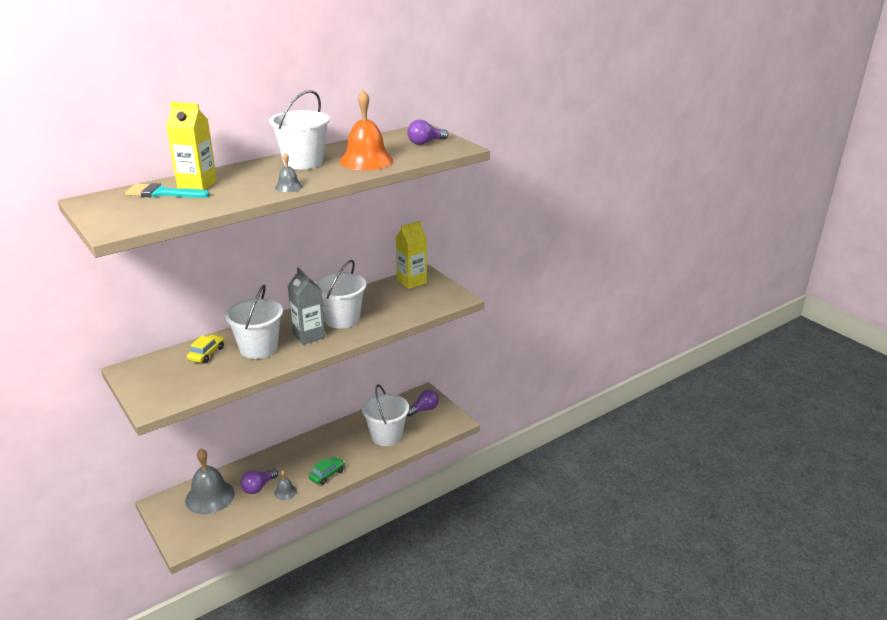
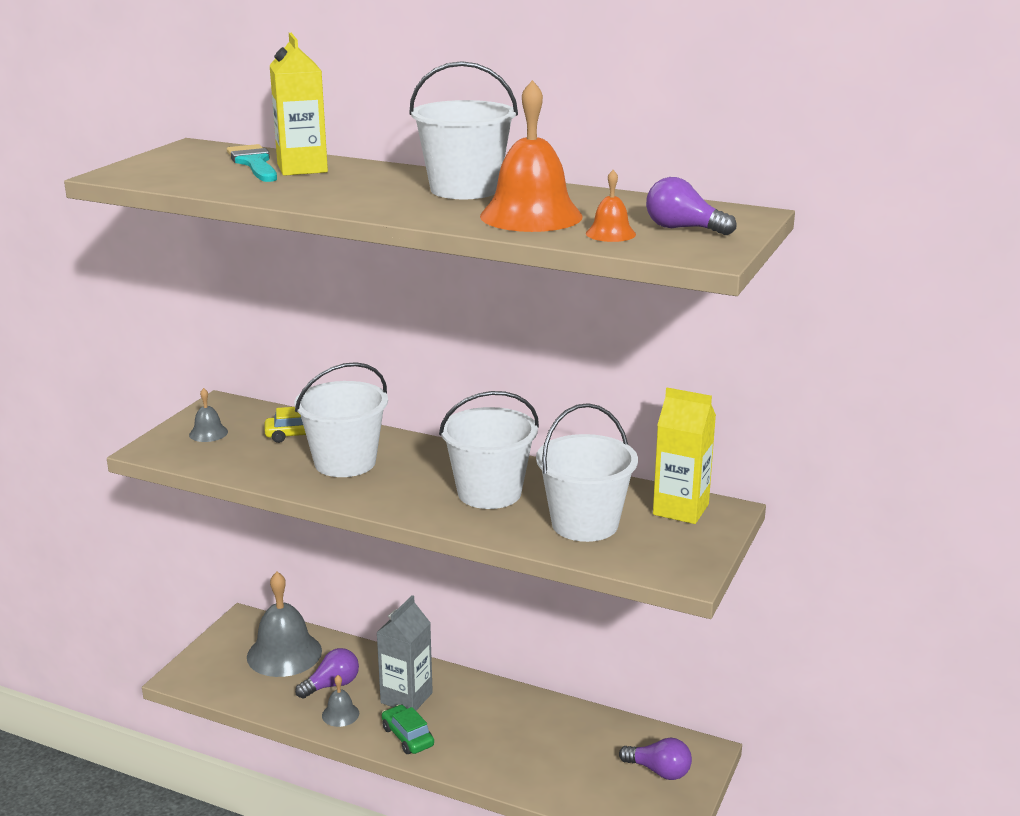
camera: 60 degrees right, 5 degrees down
purple light bulb [241,469,278,494] -> purple light bulb turned 135 degrees clockwise [295,648,359,699]
grey bell [275,152,303,192] -> grey bell moved to [189,388,228,442]
grey carton [288,267,325,345] -> grey carton moved to [376,595,433,711]
green car [308,457,345,485] -> green car turned 135 degrees counterclockwise [382,704,434,754]
white bucket [362,384,409,446] -> white bucket moved to [536,403,638,542]
none -> orange bell [586,170,636,242]

